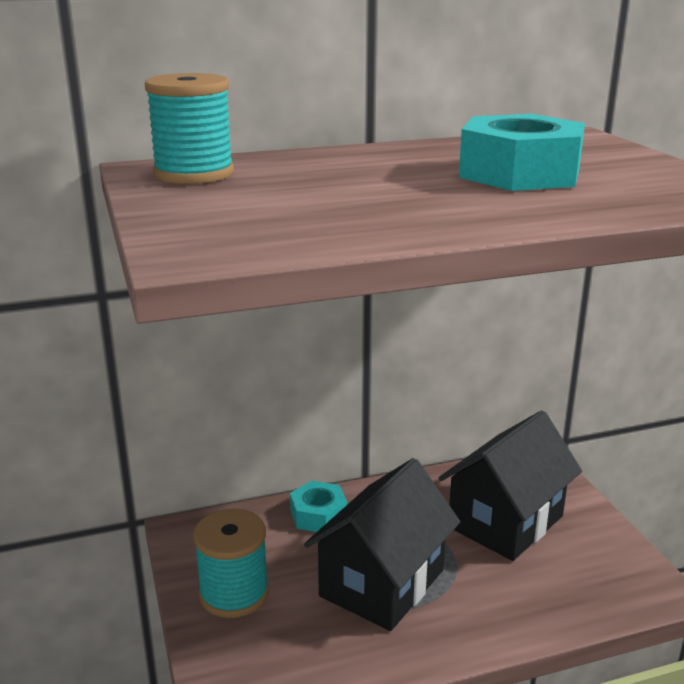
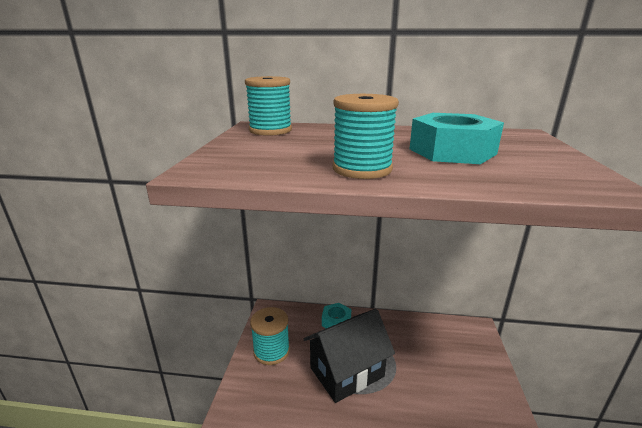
camera: 25 degrees right, 0 degrees up
black house [439,411,582,561] -> none
none -> turquoise spool [333,94,399,179]

